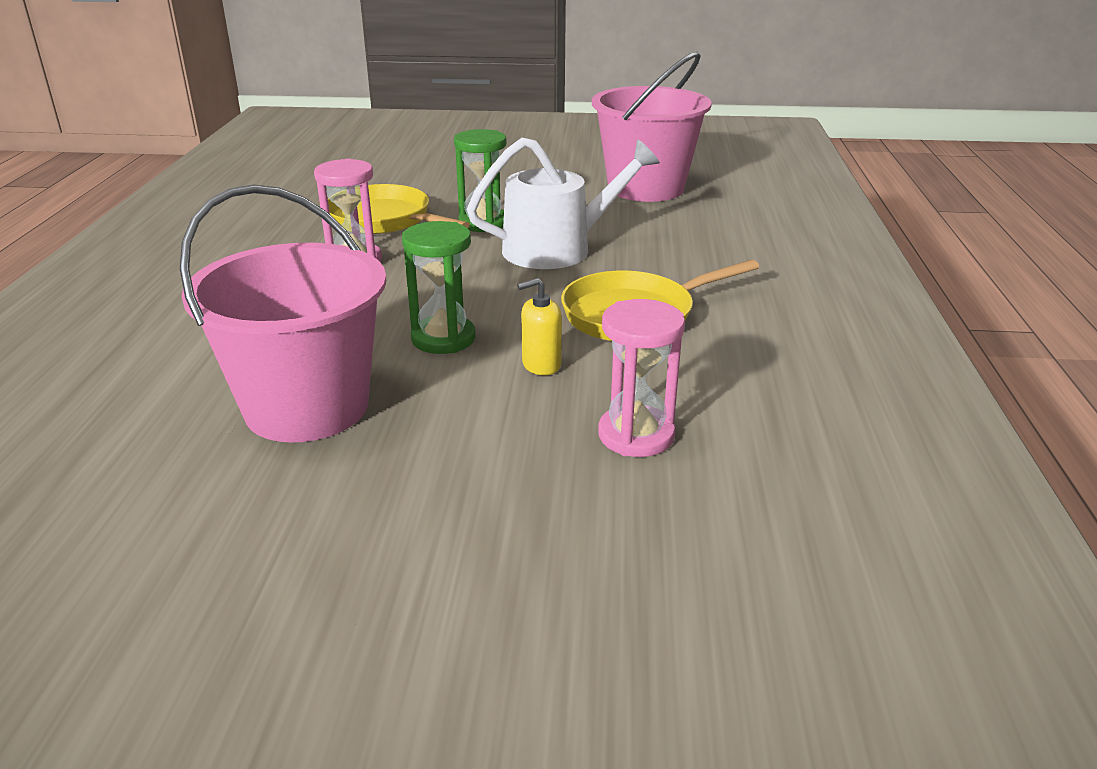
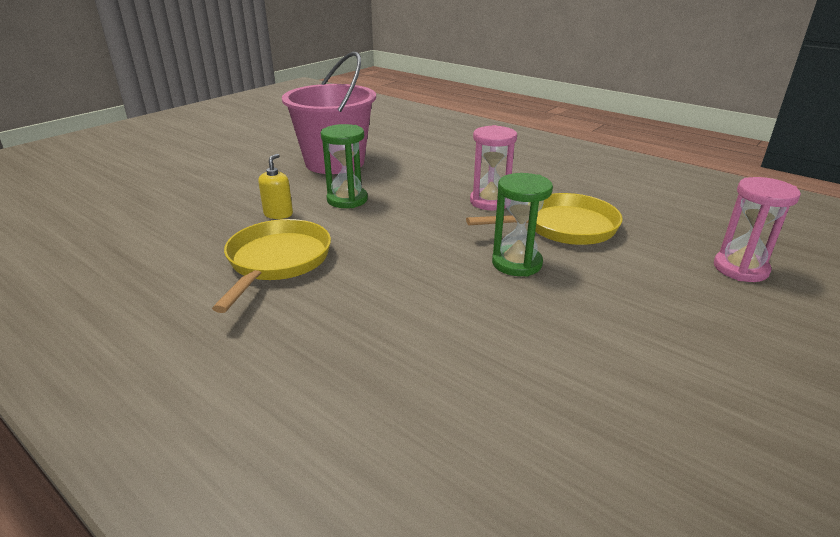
camera: 125 degrees right, 0 degrees up
white watering can [467,138,660,269] -> none
pink bucket [592,52,712,202] -> none
pink hourglass [598,299,685,457] -> pink hourglass moved to [714,177,801,282]

